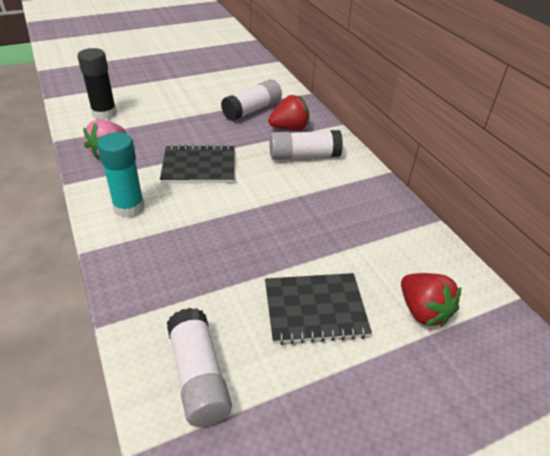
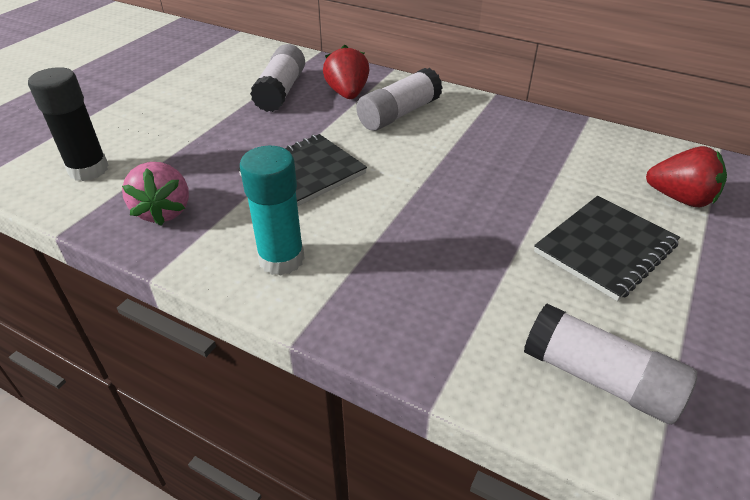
camera: 35 degrees left, 0 degrees up
red strawberry [268,95,310,130] -> red strawberry turned 45 degrees counterclockwise [323,45,370,99]

